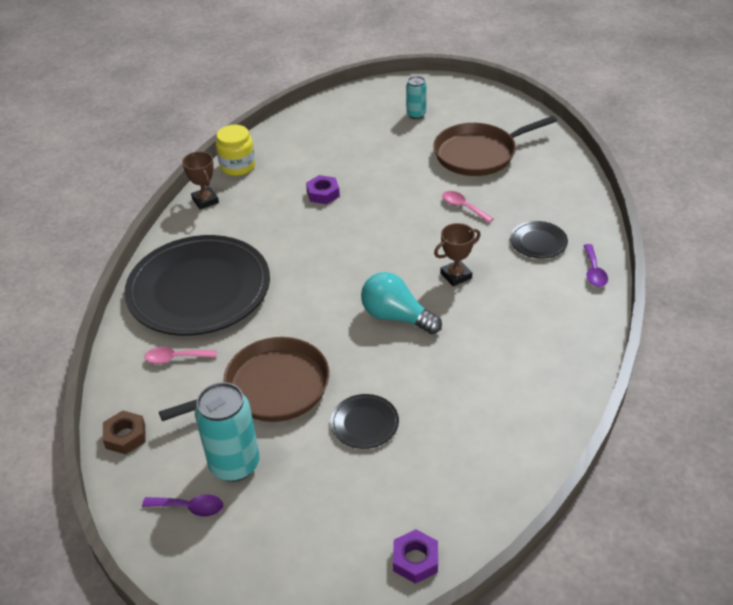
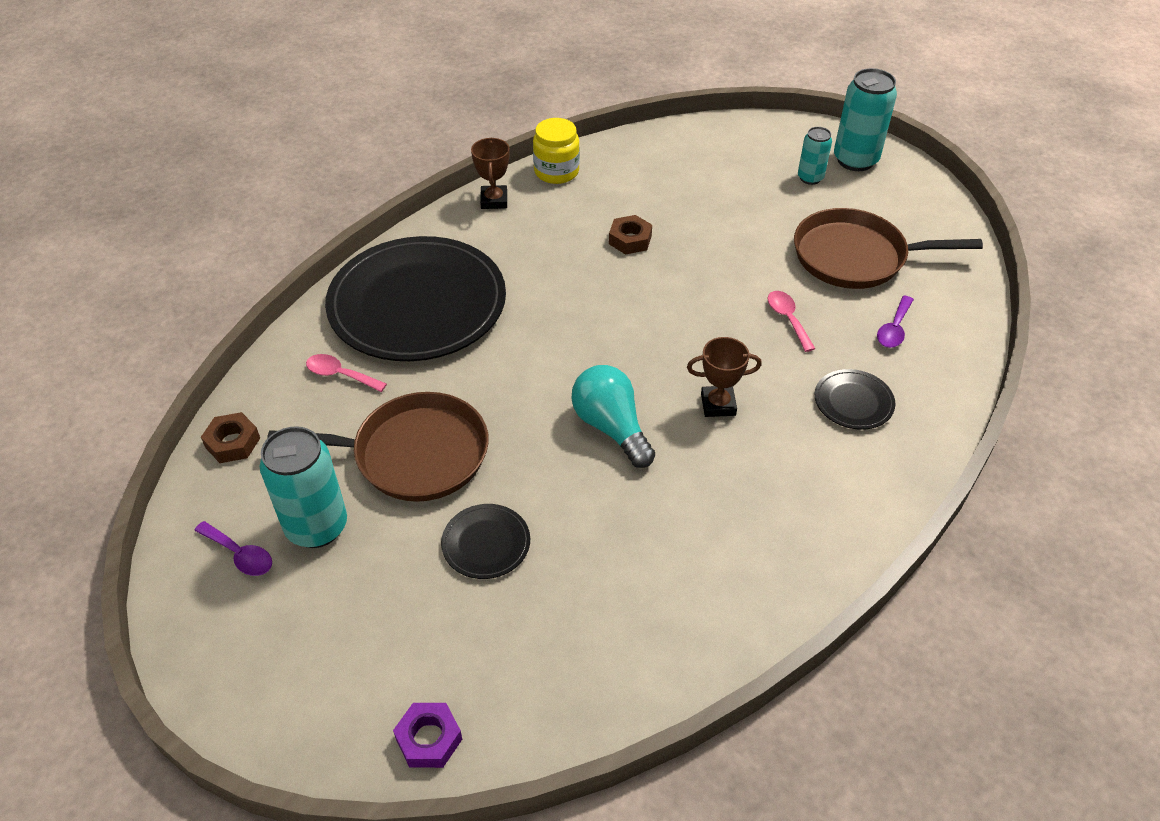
camera: 25 degrees right, 5 degrees up
purple nut [306,175,340,204] -> brown nut [609,215,652,255]
purple spoon [583,244,608,287] -> purple spoon moved to [877,296,914,348]
none -> turquoise can [834,68,897,171]

